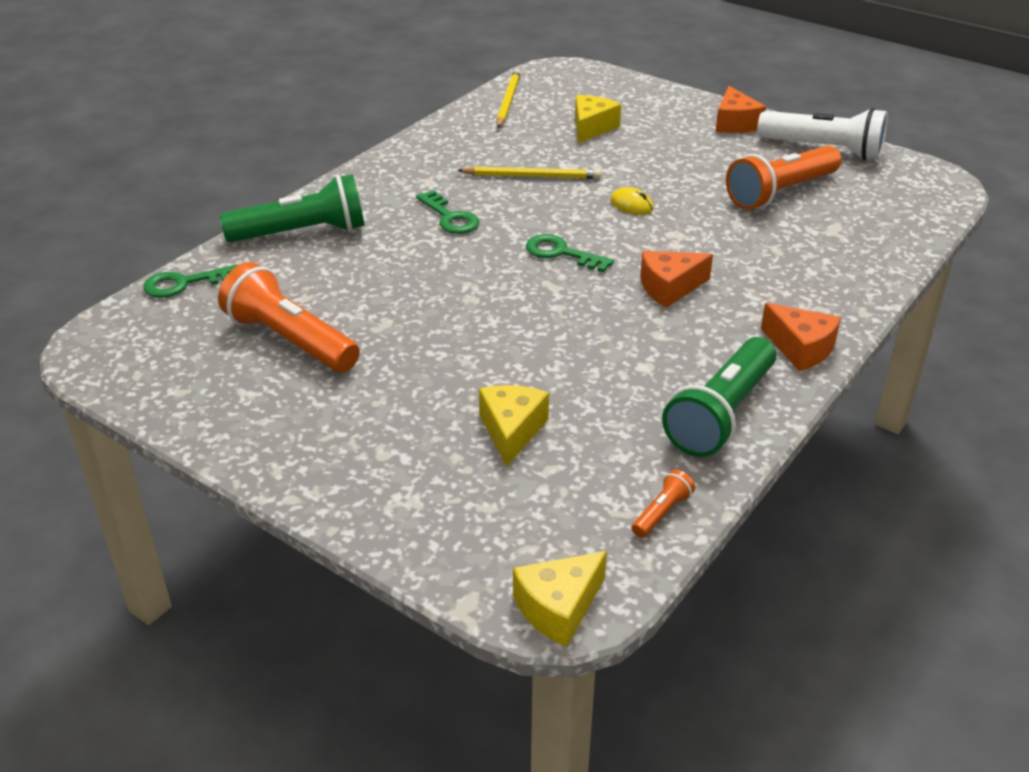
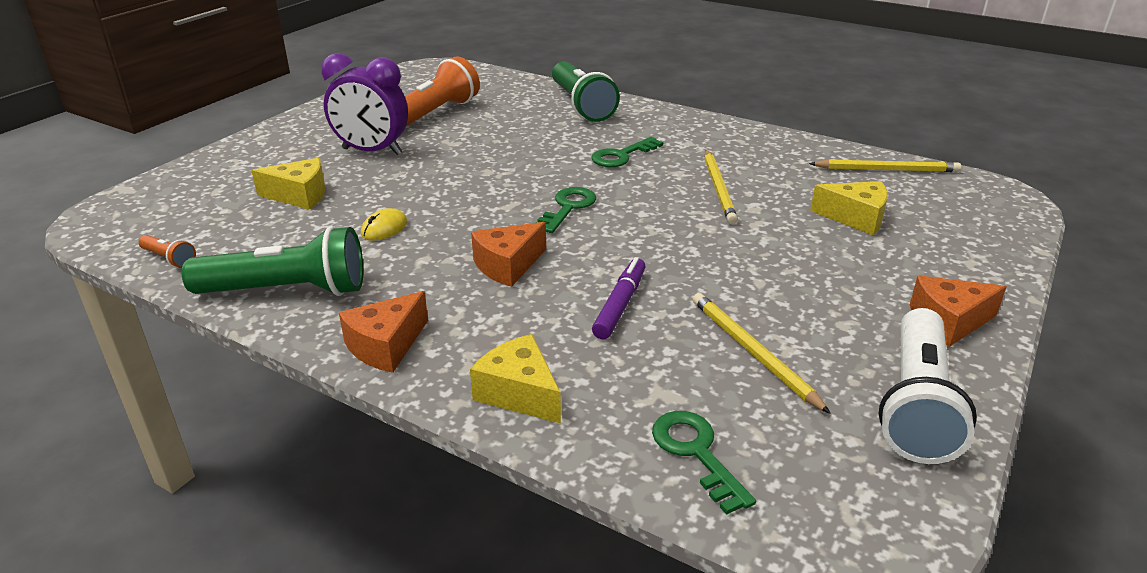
camera: 85 degrees right, 5 degrees down
green key [144,265,238,298] -> green key moved to [652,411,756,515]
yellow cheese [513,551,607,647] -> yellow cheese moved to [470,334,561,424]
yellow mouse [611,187,654,215] -> yellow mouse moved to [361,208,407,241]
orange cheese [640,251,713,308] -> orange cheese turned 105 degrees counterclockwise [471,222,546,287]
green flashlight [662,337,776,457] -> green flashlight turned 150 degrees clockwise [182,226,363,296]
orange flashlight [726,146,841,210] -> yellow pencil [693,293,831,414]
none -> purple clock [321,53,408,155]
none -> purple marker [592,257,646,339]

